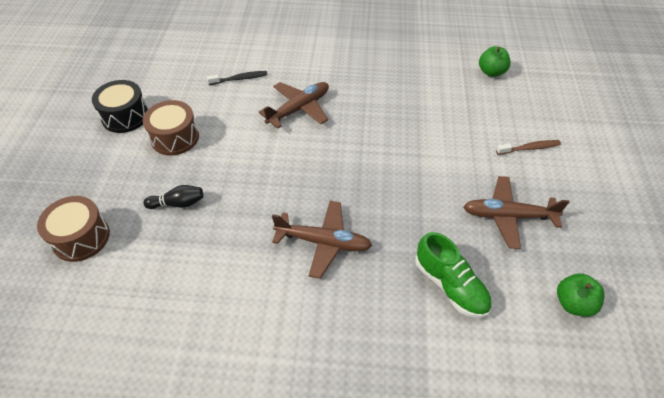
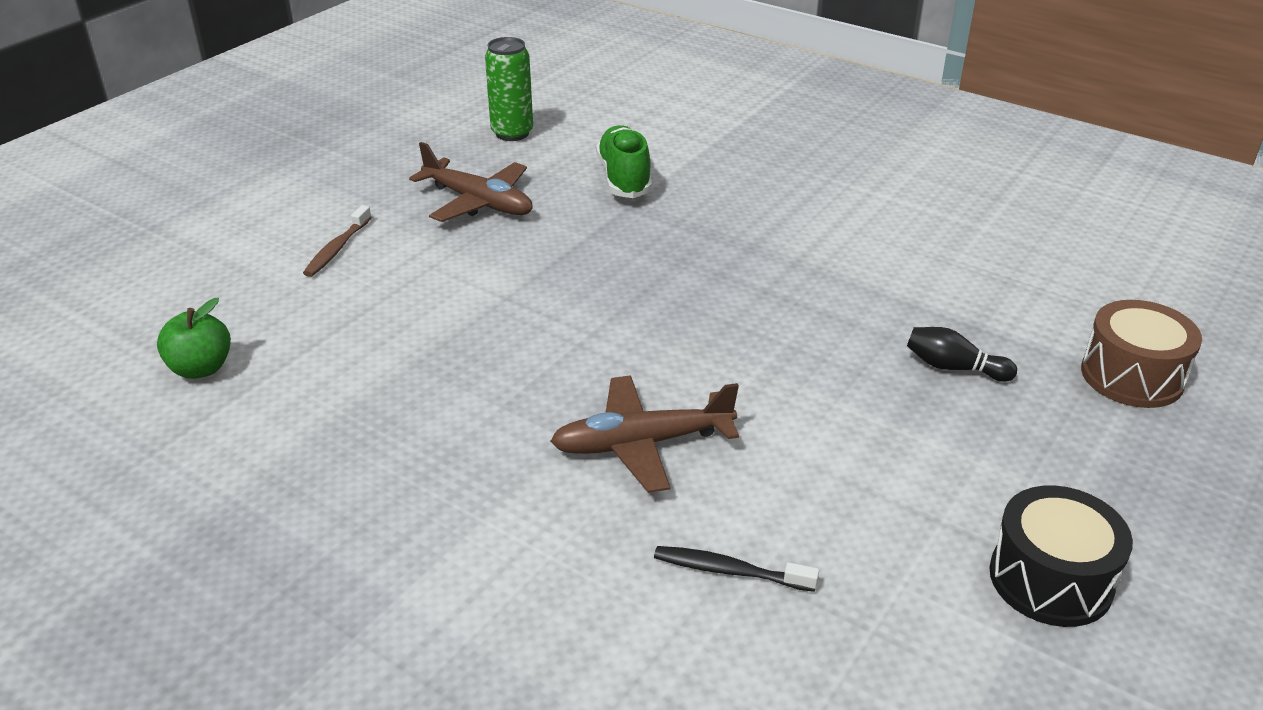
camera: 150 degrees left, 15 degrees down
brown drum [143,100,199,156] -> none
brown plane [272,201,372,279] -> none
brown toothbrush [496,140,561,155] -> brown toothbrush turned 90 degrees counterclockwise [303,205,372,277]
green apple [557,273,605,317] -> green can [485,37,533,141]

